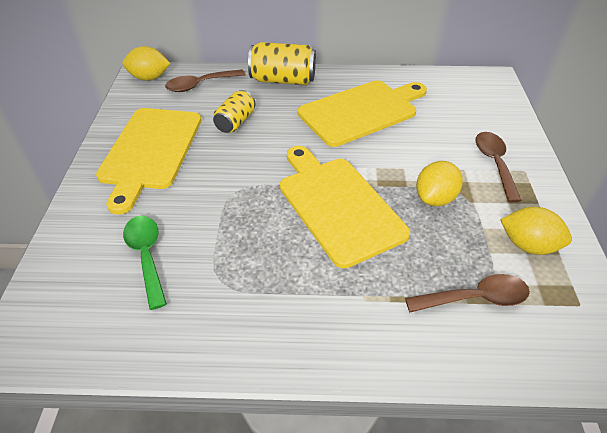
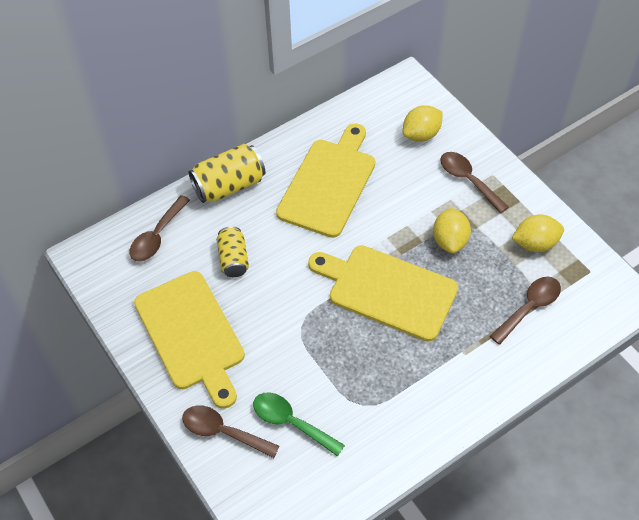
camera: 35 degrees left, 10 degrees up
yellow lemon [122,46,171,81] -> yellow lemon moved to [403,105,443,142]
none -> brown spoon [182,405,279,458]

